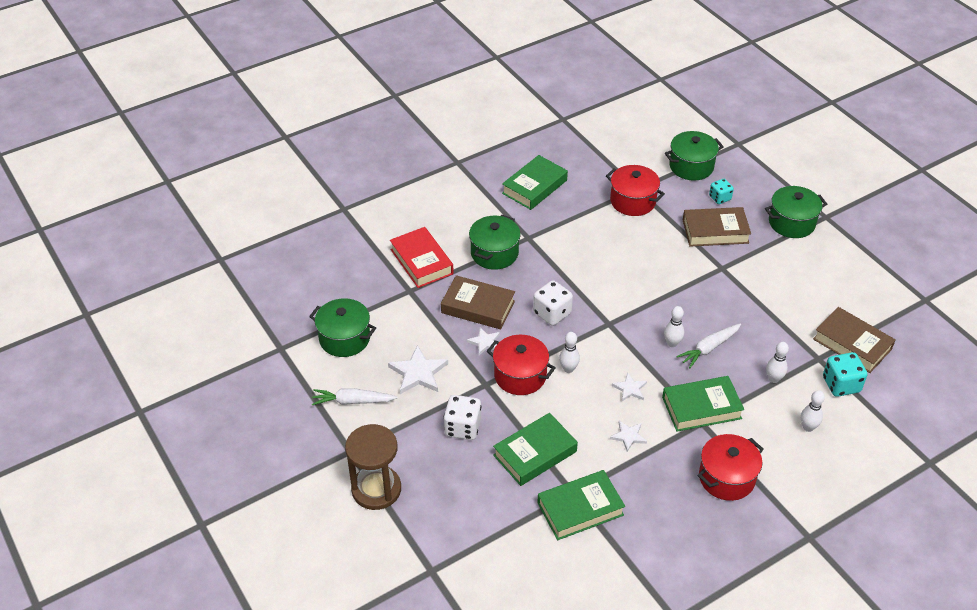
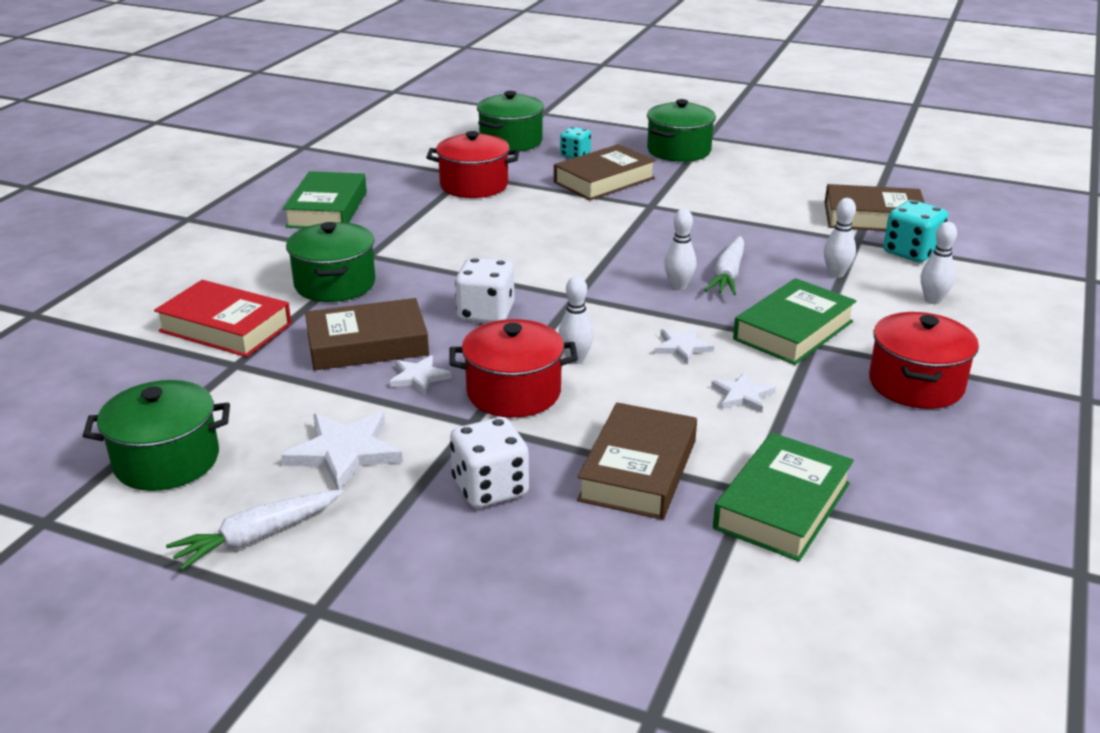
camera: 35 degrees left, 15 degrees down
brown hourglass [345,424,401,510] -> none
green book [493,413,578,486] -> brown book [577,403,697,520]

